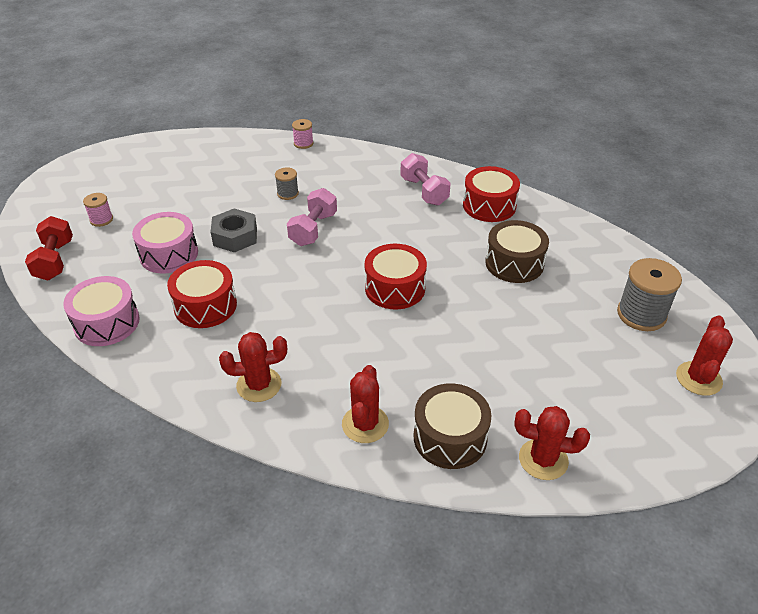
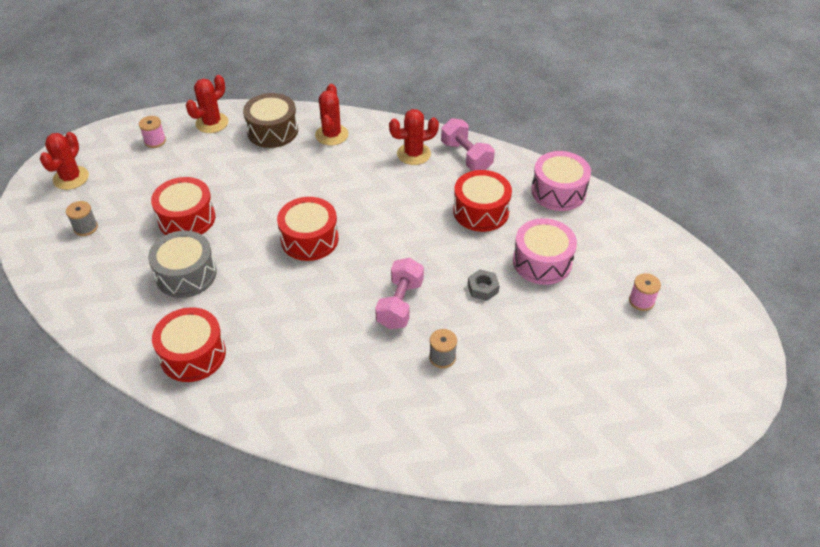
camera: 175 degrees right, 5 degrees up
red dumbbell [25,216,73,280] -> none
grey nut [211,209,257,253] -> grey nut [468,269,500,301], size x0.61
pink spool [292,119,313,149] -> pink spool moved to [139,116,166,148]
pink dumbbell [400,153,451,206] -> pink dumbbell moved to [441,118,495,171]
brown drum [485,220,549,283] -> grey drum [148,230,217,298]
red cactus [514,406,590,480] -> red cactus turned 60 degrees counterclockwise [186,75,228,133]
grey spool [617,258,682,331] -> grey spool [66,201,98,236], size x0.54
none -> red drum [151,177,215,235]

